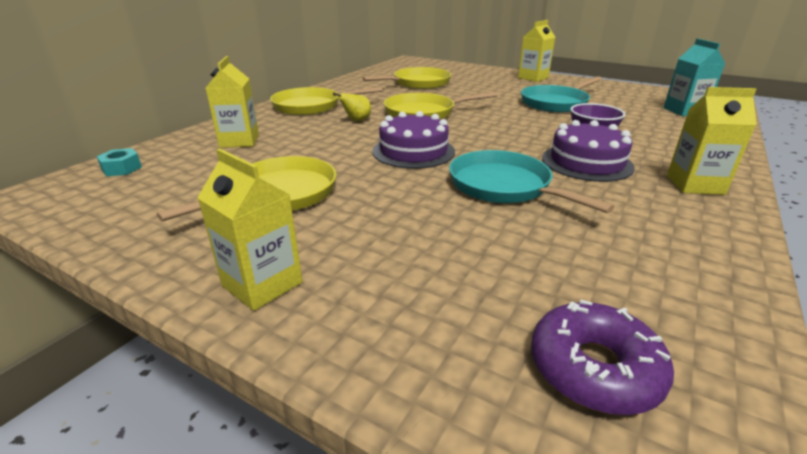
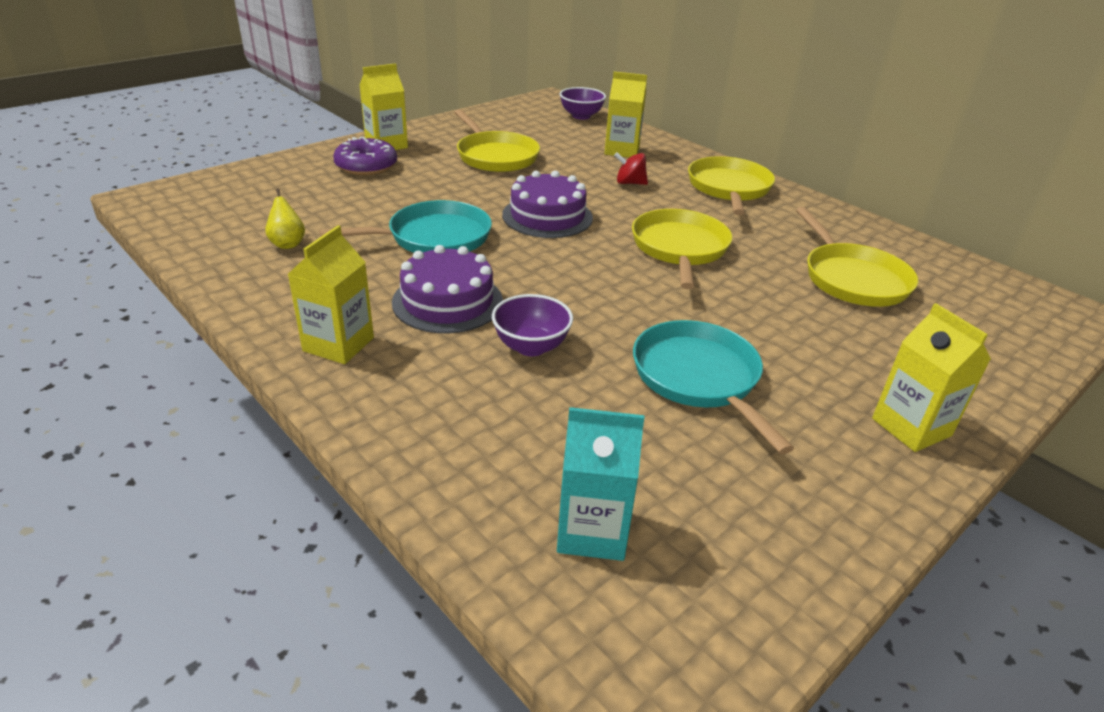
camera: 105 degrees right, 5 degrees up
turquoise nut [96,148,142,176] -> purple bowl [560,87,606,120]
yellow pear [333,93,371,121] -> yellow pear moved to [265,188,305,249]
purple donut [531,299,674,415] -> purple donut moved to [333,137,397,175]
none -> red spinning top [614,152,648,185]

